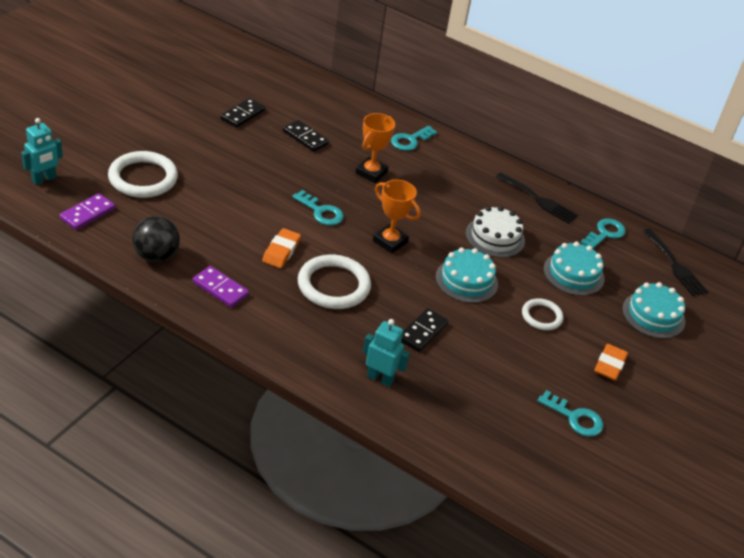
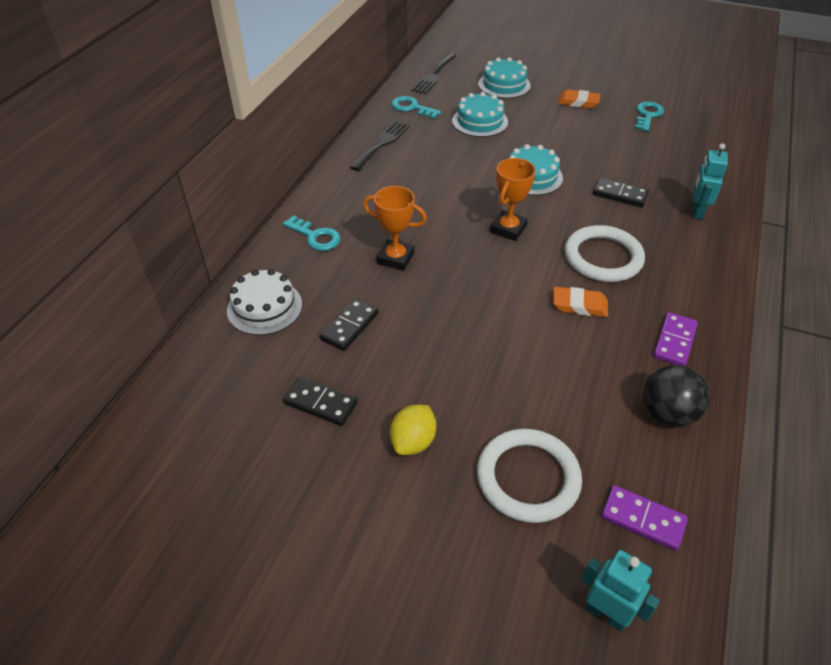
camera: 95 degrees left, 5 degrees up
turquoise key [292,190,344,226] -> none
white cake [466,206,525,258] -> white cake moved to [227,269,302,335]
white ring [522,298,563,330] -> none
black fork [642,228,708,296] -> black fork turned 150 degrees clockwise [411,53,456,94]
none -> yellow lemon [390,405,436,455]

